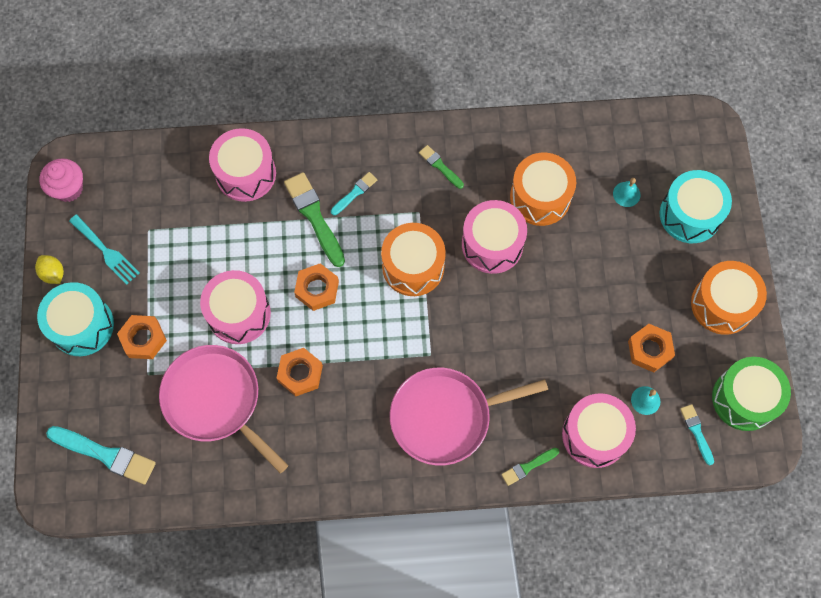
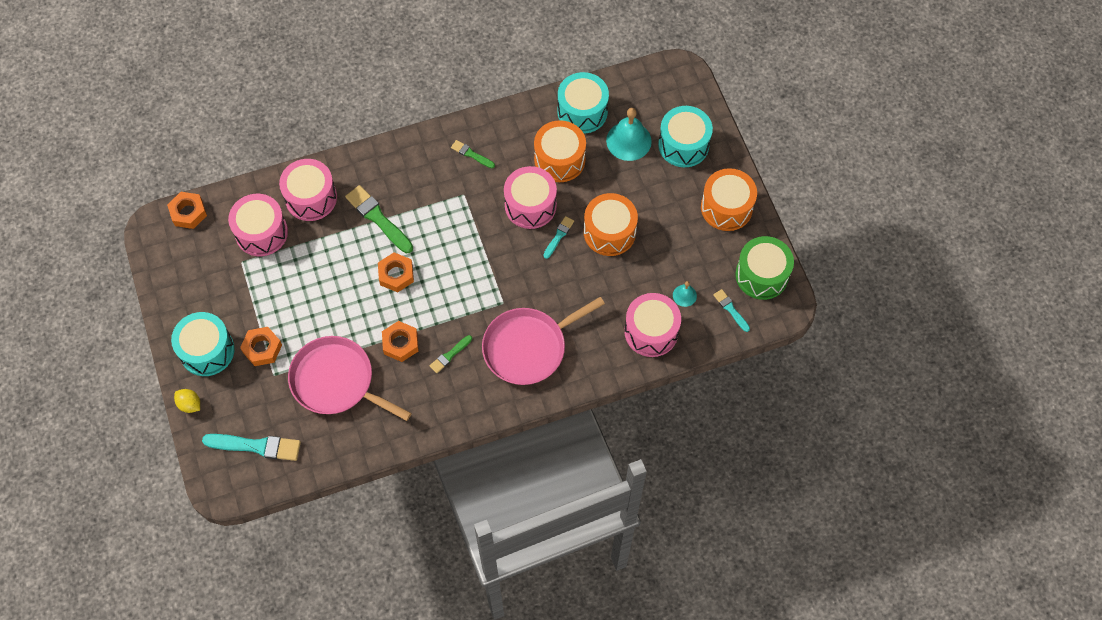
camera: 15 degrees left, 5 degrees down
yellow lemon [35,255,64,284] -> yellow lemon moved to [174,389,200,413]
pink cupcake [39,158,83,202] -> none
turquoise fork [69,215,140,285] -> none
pink drum [200,270,271,344] -> pink drum moved to [228,194,288,256]
turquoise brush [331,172,377,215] -> turquoise brush moved to [543,216,574,259]
orange drum [381,223,446,296] -> orange drum moved to [584,193,638,256]
green brush [501,448,559,486] -> green brush moved to [430,335,472,373]
turquoise bell [613,178,640,207] -> turquoise bell [606,108,652,161], size x1.97
orange nut [628,324,675,372] -> orange nut moved to [167,192,207,229]
none -> turquoise drum [558,72,609,134]

